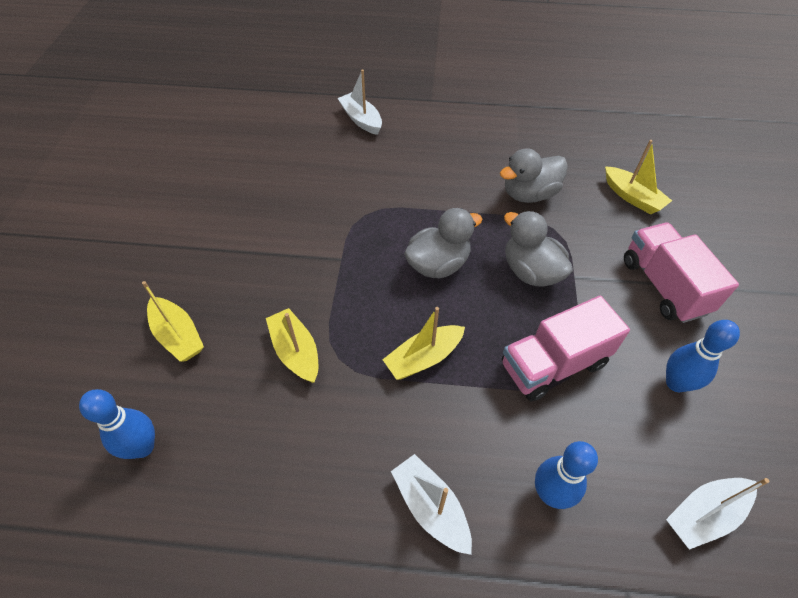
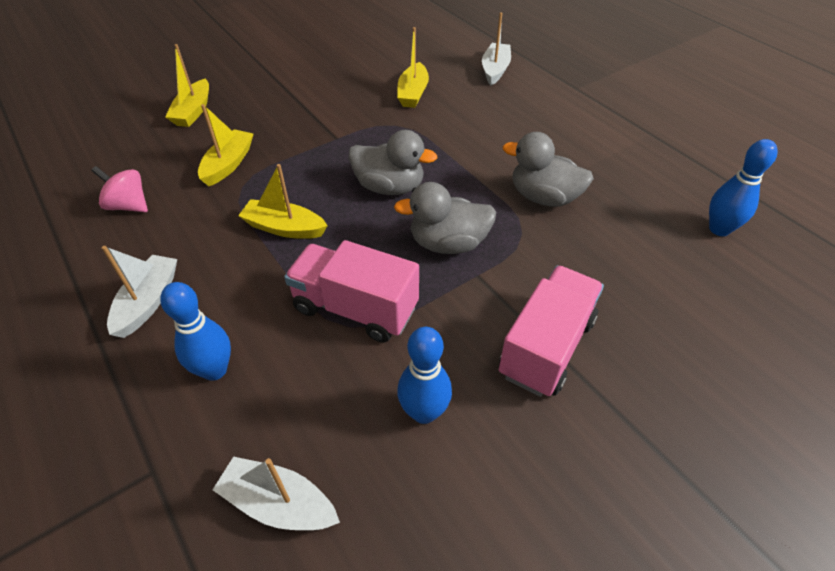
camera: 50 degrees right, 5 degrees down
blue bowling pin [79,389,155,459] -> blue bowling pin moved to [709,139,778,236]
grey duck [504,211,573,287] -> grey duck turned 105 degrees counterclockwise [394,182,496,254]
yellow boat [605,140,672,215] -> yellow boat moved to [397,27,429,108]
none -> pink spinning top [91,166,148,212]

